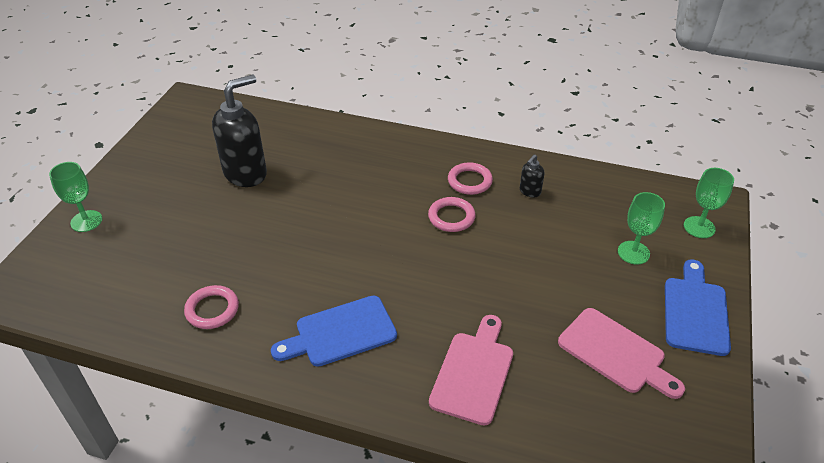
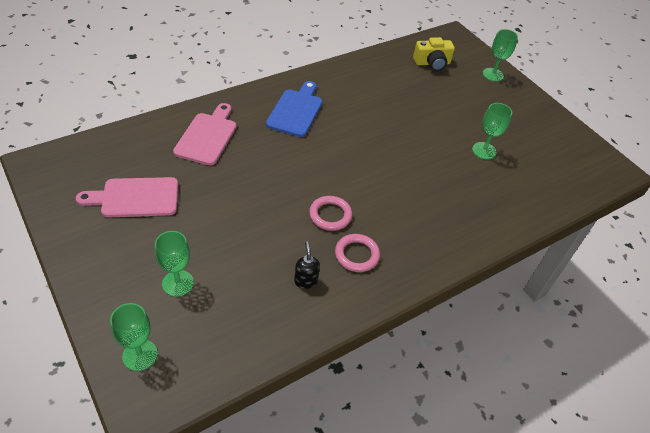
camera: 125 degrees right, 5 degrees up
pink ring [184,285,239,329] -> none
black soap dispenser [212,75,267,187] -> green goblet [472,103,512,160]
pink cutting board [429,315,513,426] -> pink cutting board turned 135 degrees counterclockwise [173,103,237,165]
blue cutting board [665,259,731,356] -> none
none -> yellow camera [413,37,455,71]

